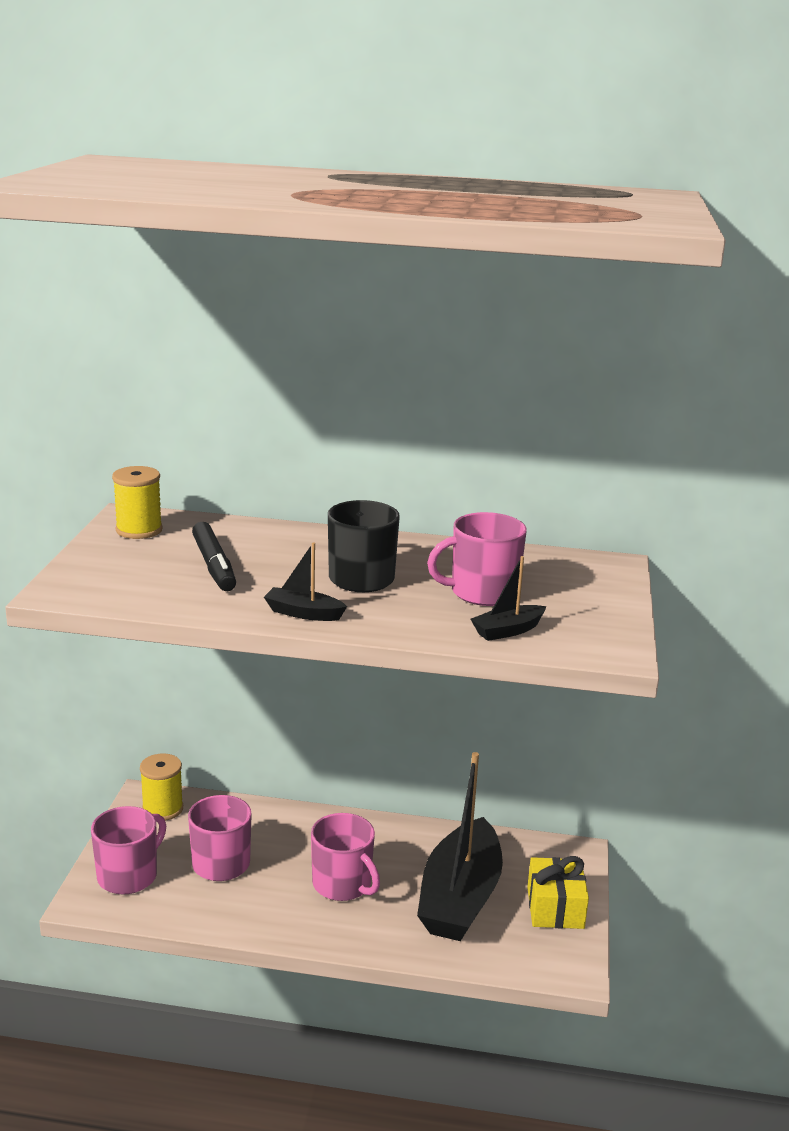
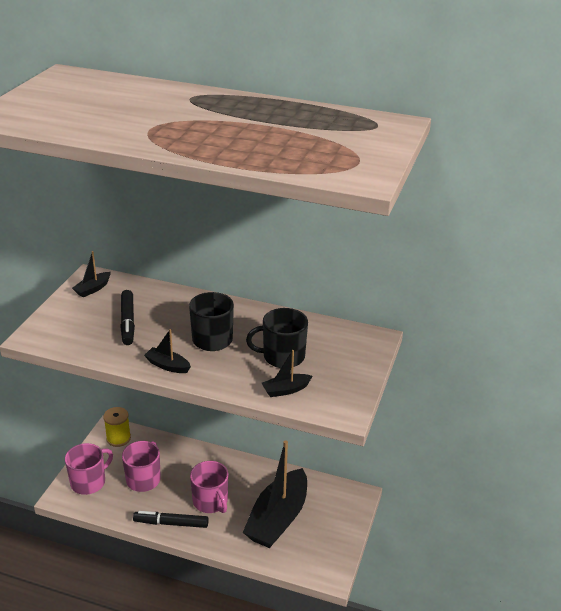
camera: 10 degrees right, 10 degrees up
yellow spool [112,466,163,539] -> black boat [72,251,111,297]
pink mug [427,512,527,606] -> black mug [246,308,308,368]
yellow gift [527,856,589,929] -> none
none -> black marker [133,511,209,528]

